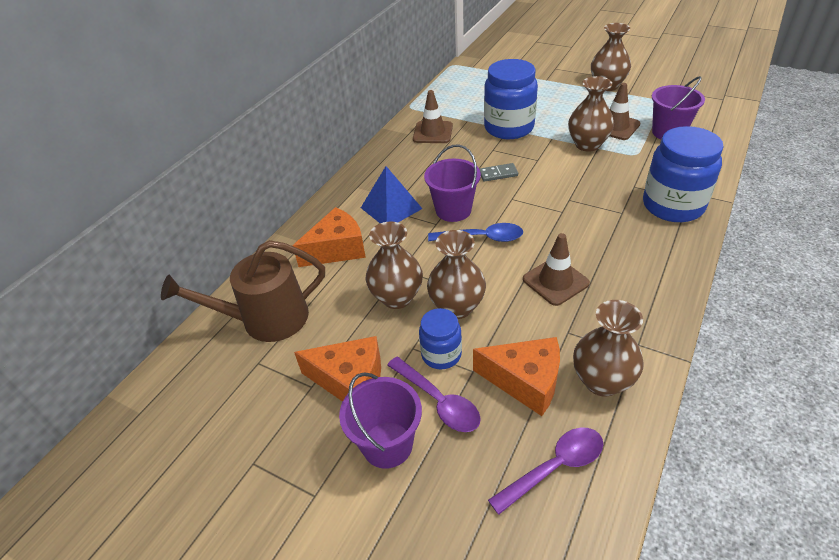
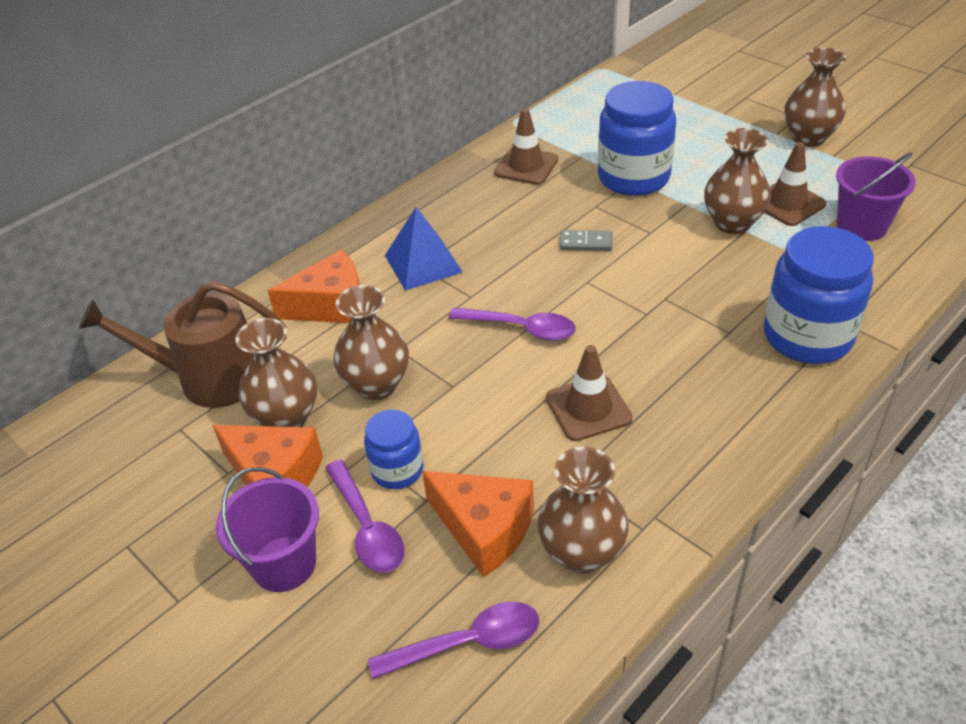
camera: 15 degrees right, 0 degrees up
purple bucket [424,144,481,222] -> none
brown vase [427,230,486,319] -> brown vase moved to [235,318,317,427]
blue spoon [428,223,523,242] -> purple spoon [448,308,576,341]

